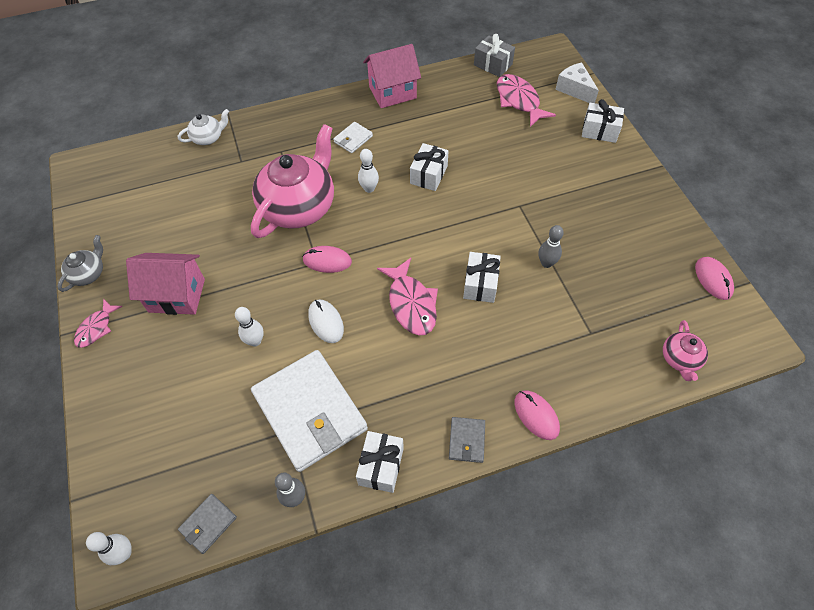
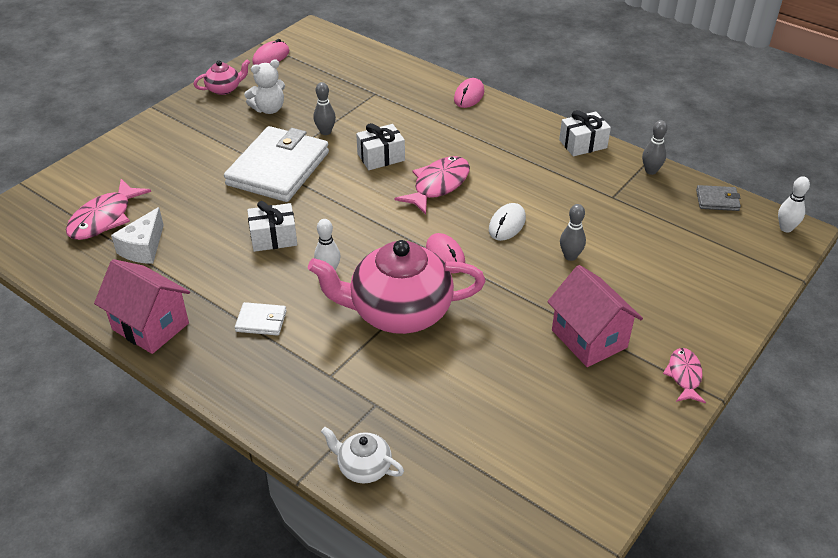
camera: 125 degrees left, 15 degrees down
grey teapot [57,235,103,292] -> none
pink fish [74,298,123,348] -> pink fish turned 75 degrees counterclockwise [663,348,706,404]
white bowling pin [235,307,264,347] -> grey bowling pin [560,204,586,261]
white wallet [251,350,368,472] -> white wallet moved to [224,126,329,202]
grey wallet [449,417,485,463] -> none
grey gift [474,34,515,77] -> none
white cheese [555,63,599,103] -> white cheese moved to [111,207,164,264]
white gift [582,99,624,143] -> none
pink teapot [663,320,708,381] -> pink teapot moved to [193,59,250,95]
none -> white teddy bear [244,59,285,114]

